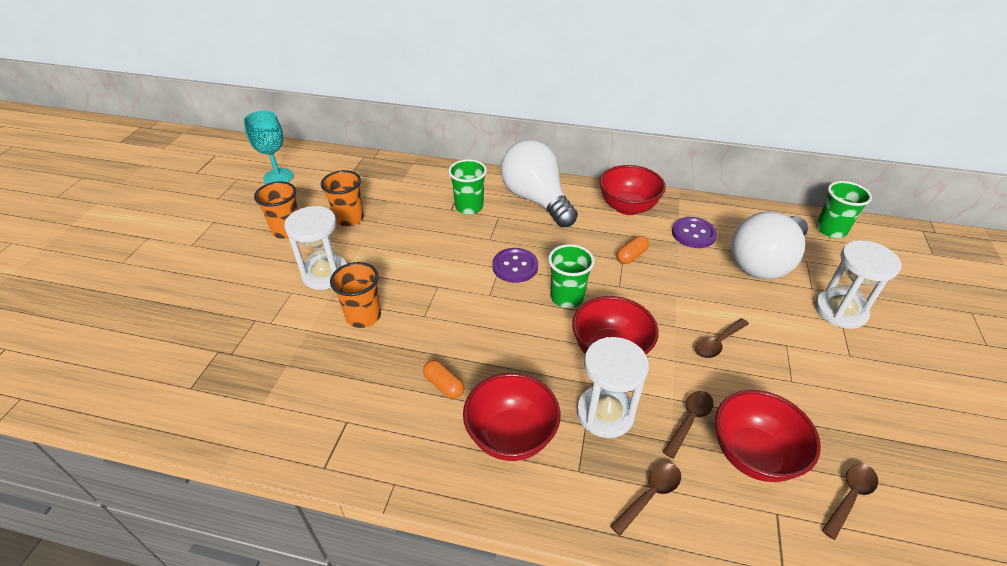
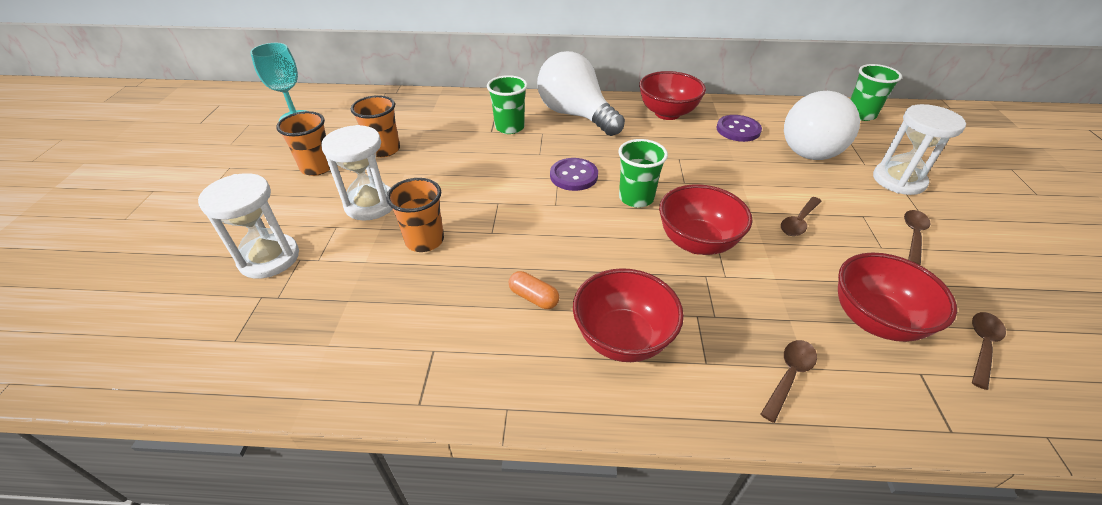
camera: 10 degrees left, 0 degrees up
white hourglass [577,337,649,438] -> white hourglass moved to [198,173,299,279]
orange capsule [617,236,649,264] -> none
brown spoon [663,391,714,459] -> brown spoon moved to [904,210,931,265]

